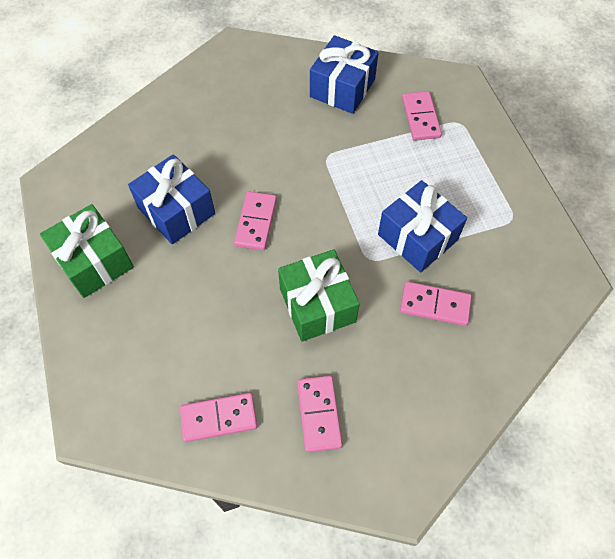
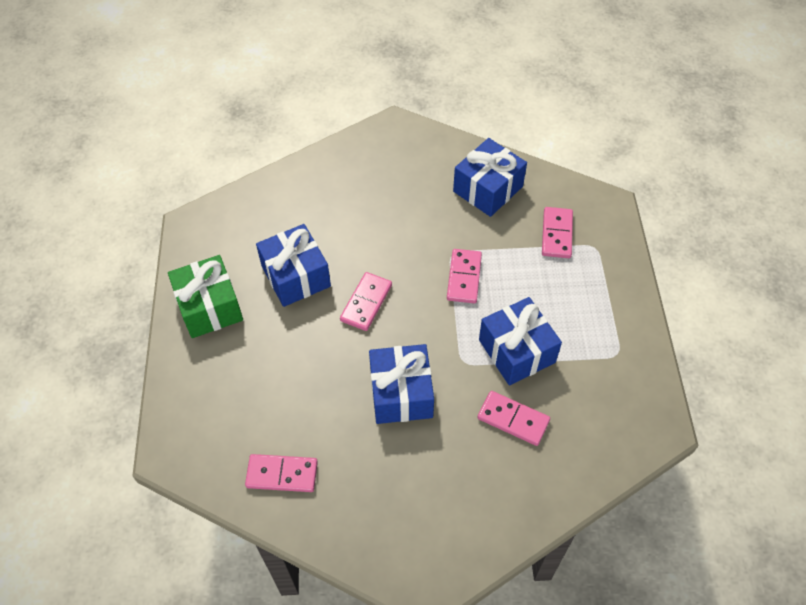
camera: 15 degrees right, 5 degrees down
green gift [278,249,360,342] -> blue gift [369,344,434,424]
pink domino [297,376,342,452] -> pink domino moved to [447,249,482,303]

